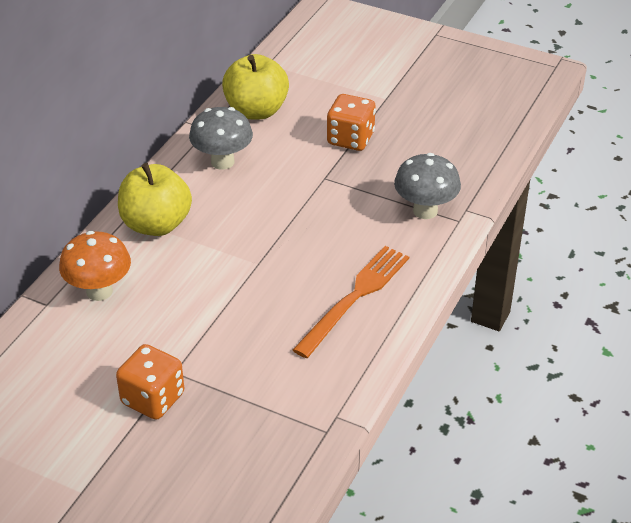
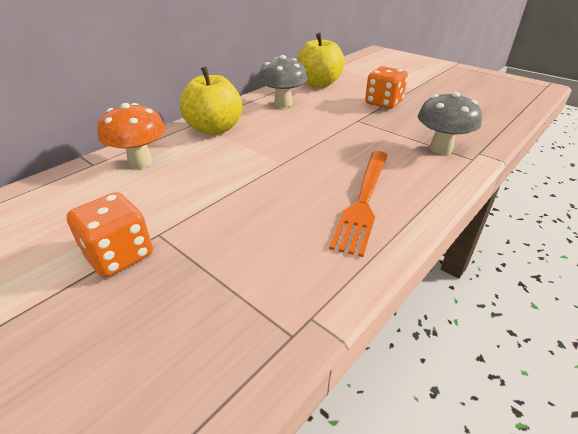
camera: 15 degrees right, 5 degrees down
orange fork [293,246,409,358] -> orange fork turned 150 degrees clockwise [329,151,388,257]

